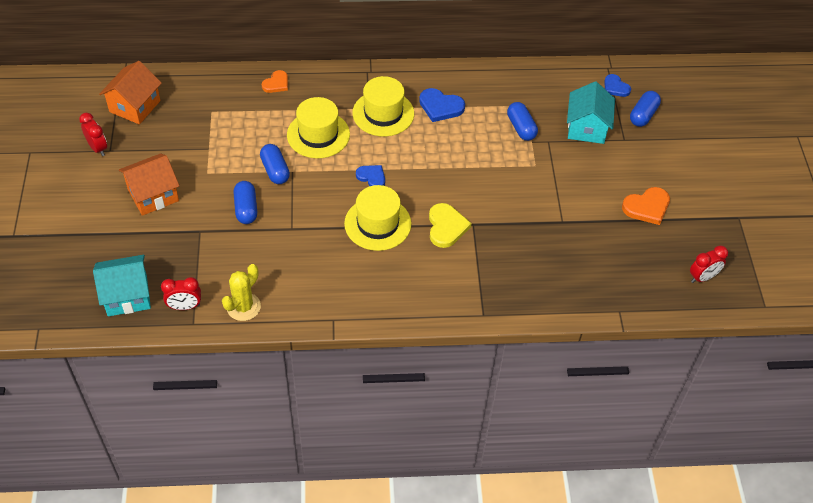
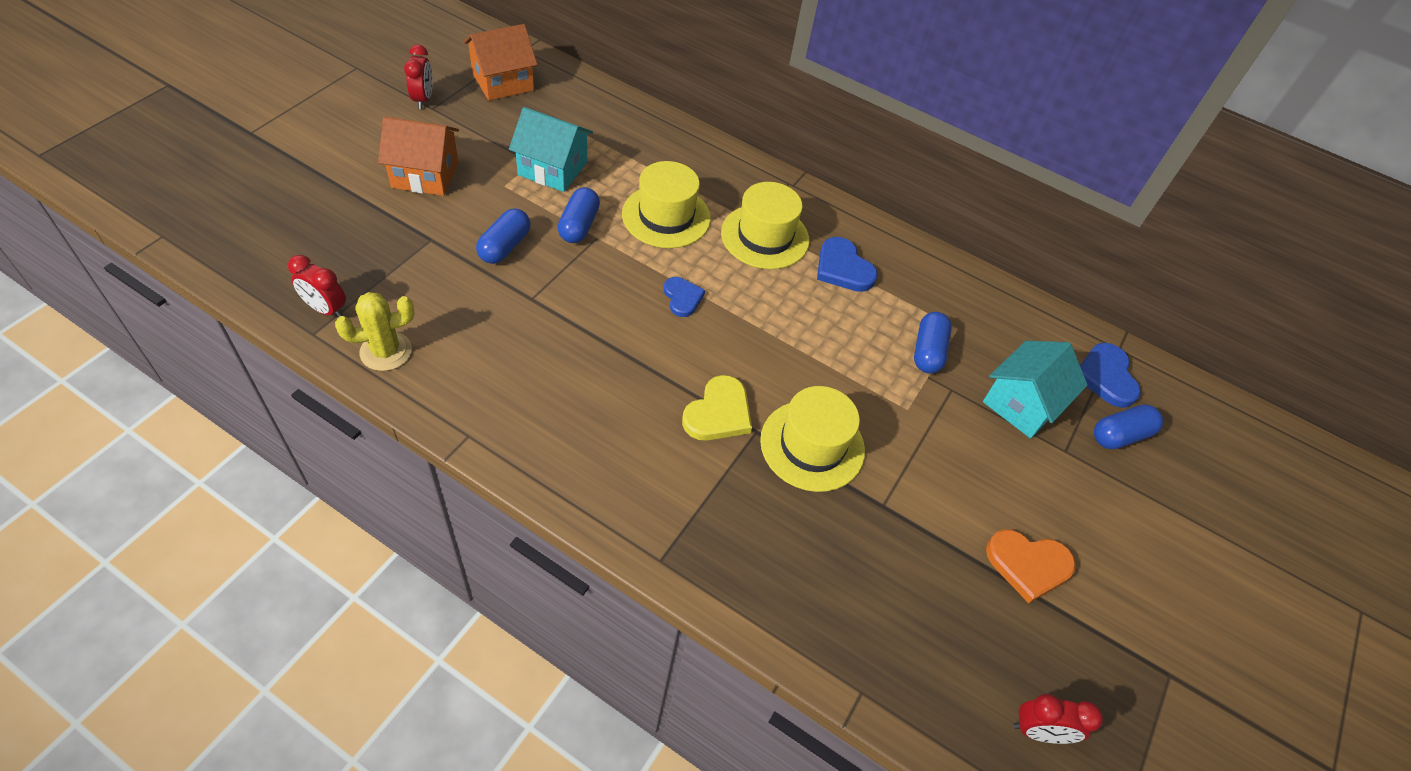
camera: 30 degrees right, 0 degrees up
turquoise house [93,255,151,316] -> turquoise house moved to [509,107,593,192]
orange heart [262,70,288,93] -> none
yellow hat [344,185,411,251] -> yellow hat moved to [760,386,865,492]
blue heart [604,74,631,97] -> blue heart [1080,343,1141,408], size x1.51

